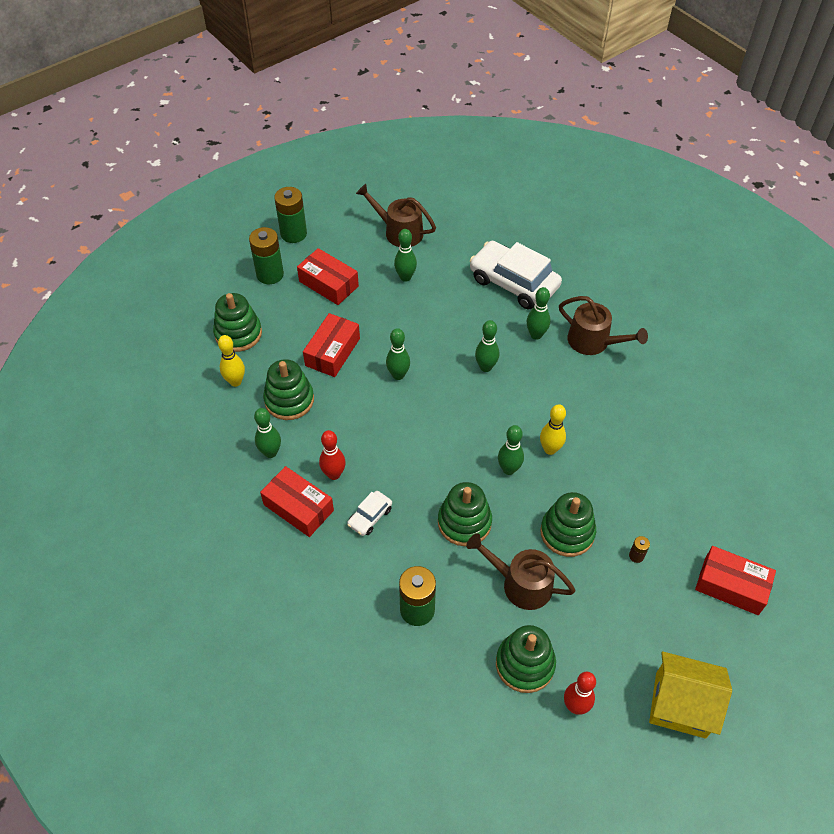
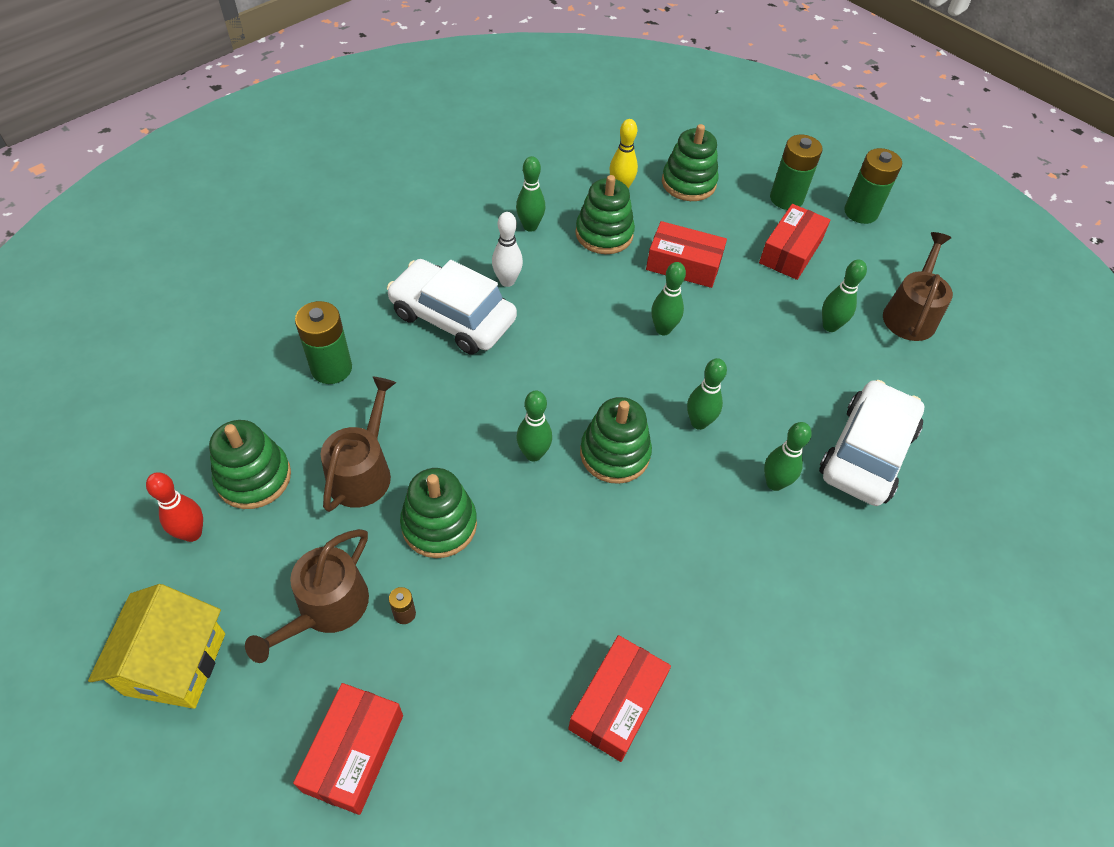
camera: 80 degrees right, 0 degrees up
red box [260,466,334,537] -> red box moved to [568,635,671,762]
red bowling pin [319,430,346,480] -> white bowling pin [492,212,523,287]
white car [347,491,392,536] -> white car [387,259,517,354], size x2.16
green stacking toy [438,482,492,546] -> green stacking toy moved to [580,397,652,484]
yellow bowling pin [540,404,566,455] -> none
brown watering can [559,296,648,355] -> brown watering can moved to [245,529,369,663]

